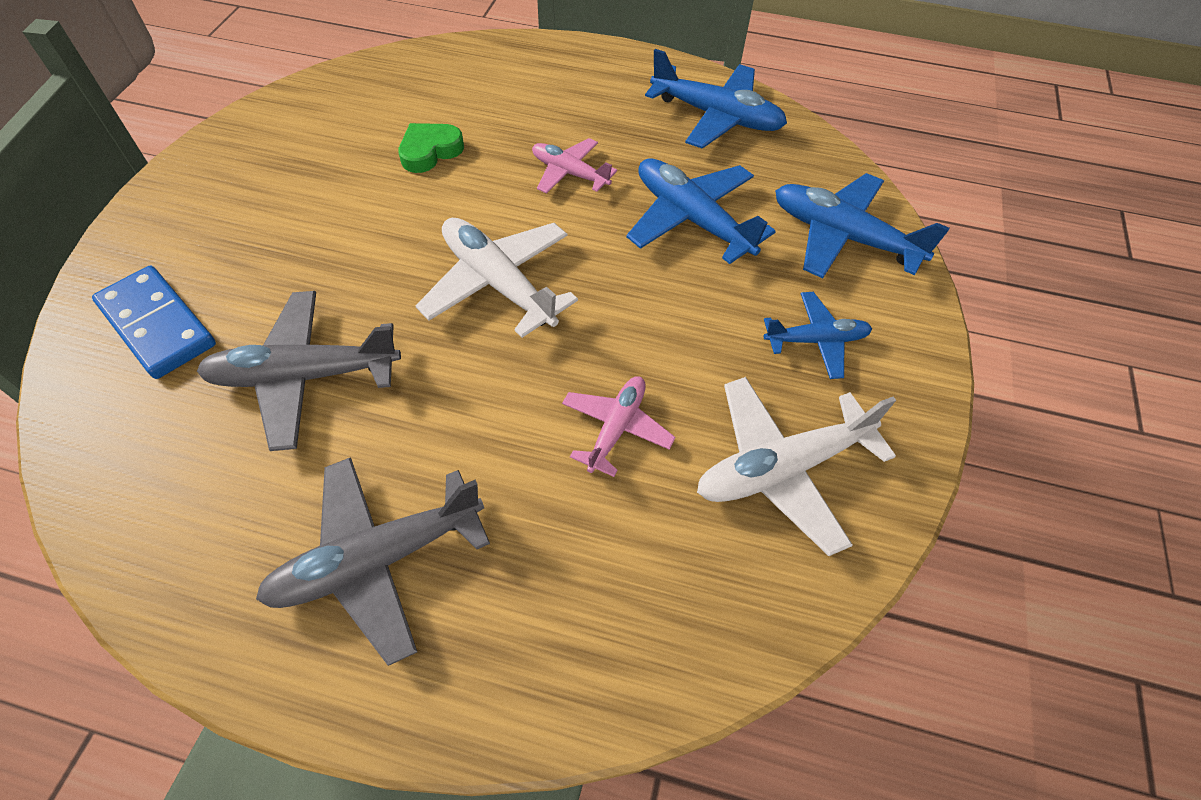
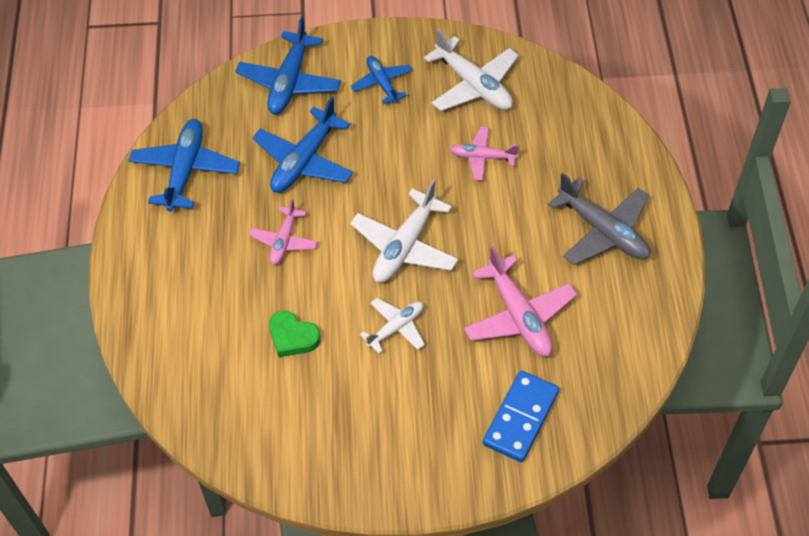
camera: 105 degrees left, 0 degrees up
grey plane [197,291,401,451] -> pink plane [464,246,577,357]
none -> white plane [360,298,425,354]

